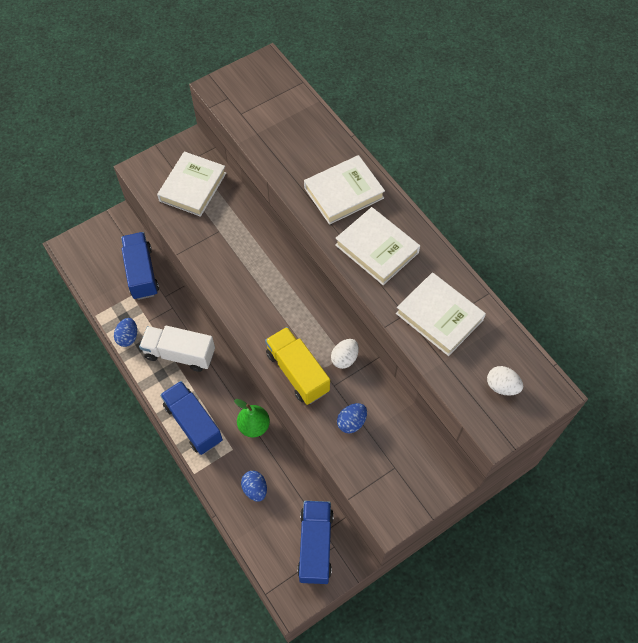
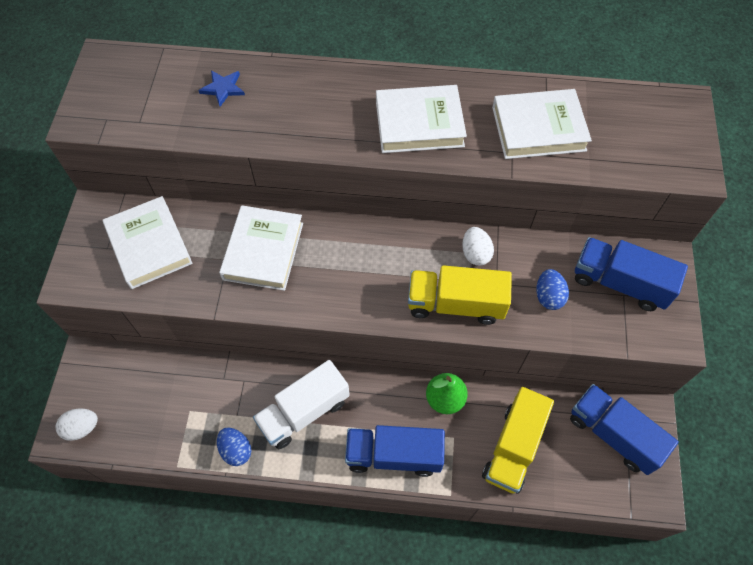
camera: 50 degrees left, 0 degrees up
blue truck [121,232,159,300] -> blue truck moved to [575,237,688,311]
blue egg [241,470,267,502] -> yellow truck [482,387,554,494]
white book [304,155,385,225] -> white book moved to [219,205,303,291]
white egg [487,366,523,396] -> white egg moved to [56,409,98,441]
none -> blue star [198,70,245,107]

